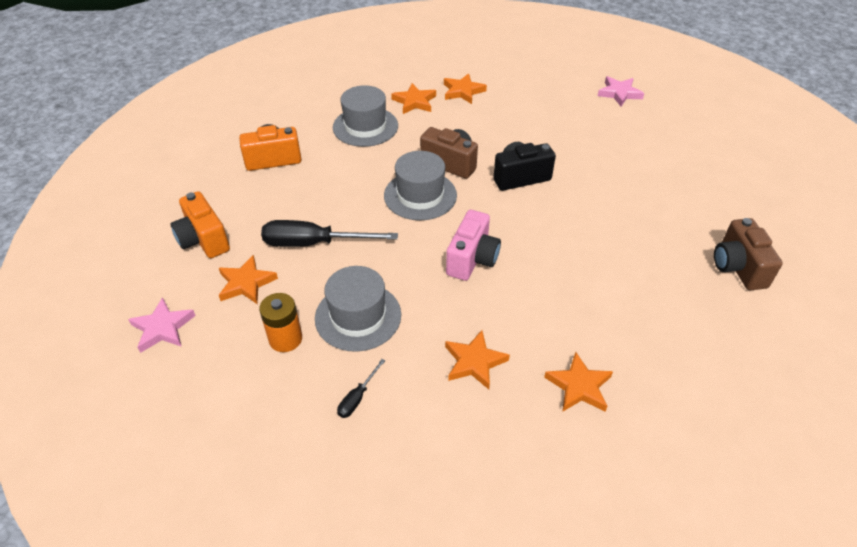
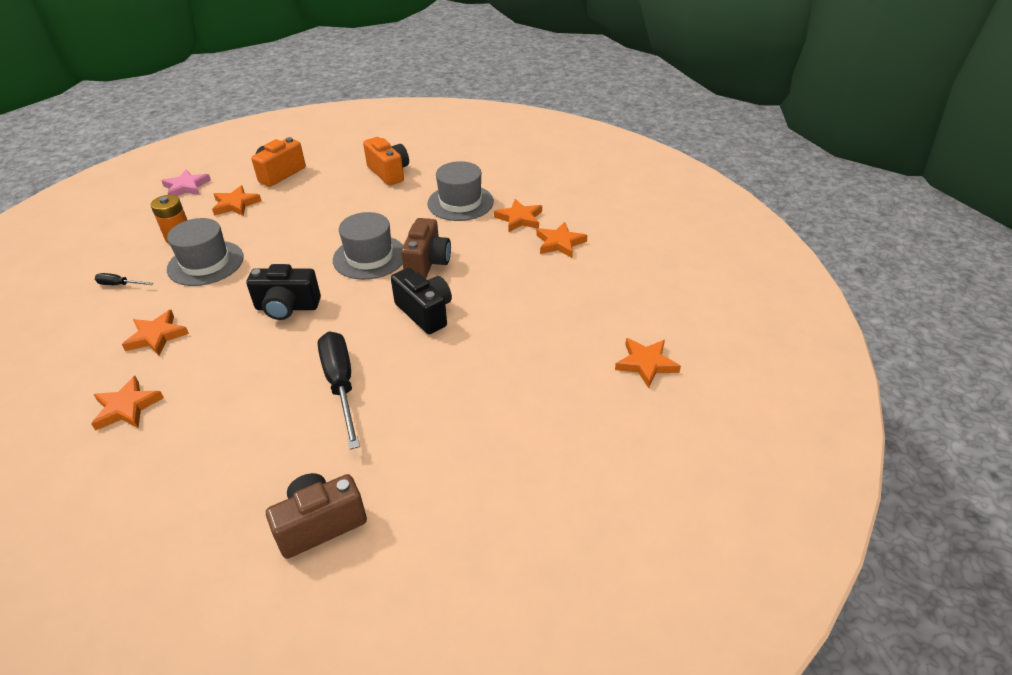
camera: 70 degrees right, 5 degrees down
black screwdriver [261,220,398,247] -> black screwdriver moved to [318,331,360,450]
pink camera [446,210,501,281] -> black camera [246,264,321,320]
pink star [598,76,645,107] -> orange star [615,338,681,388]

